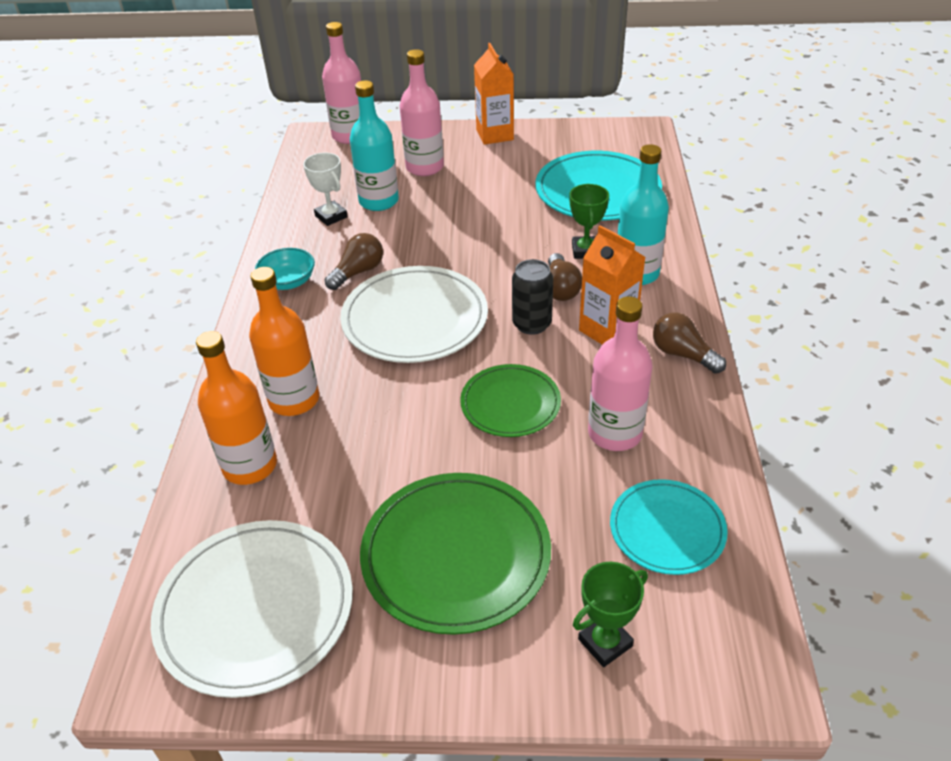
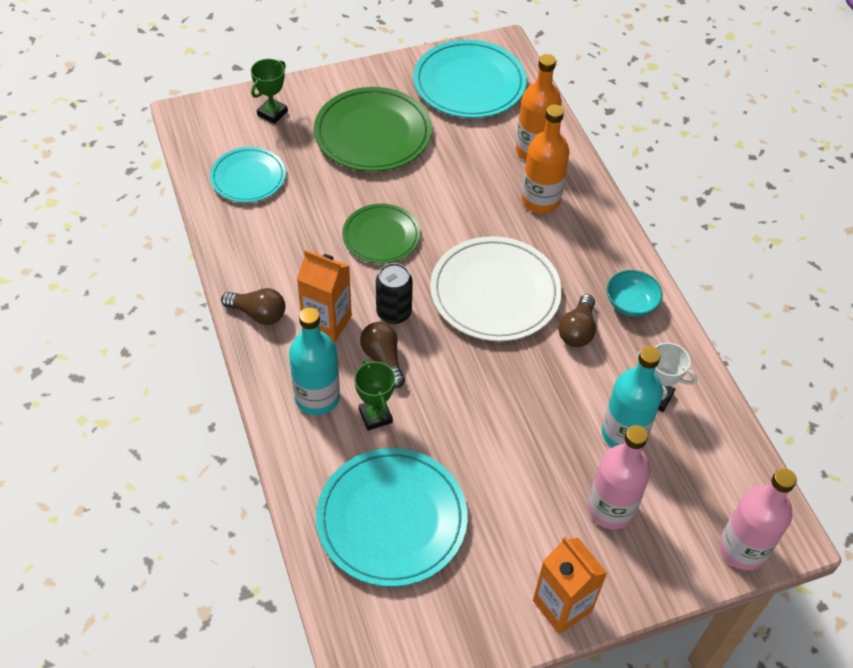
camera: 155 degrees right, 10 degrees up
white plate [151,520,353,698] -> turquoise plate [413,40,527,118]
pink bottle [588,296,653,451] -> none

